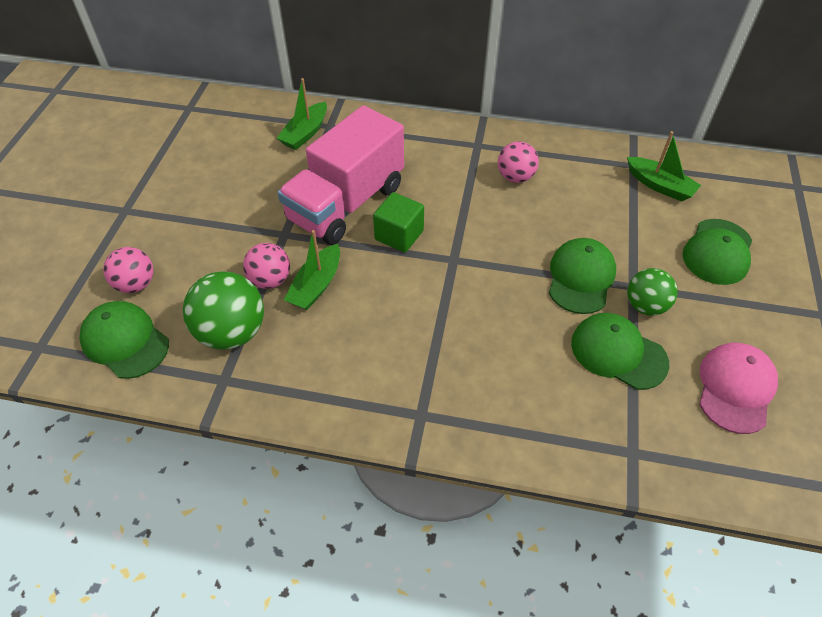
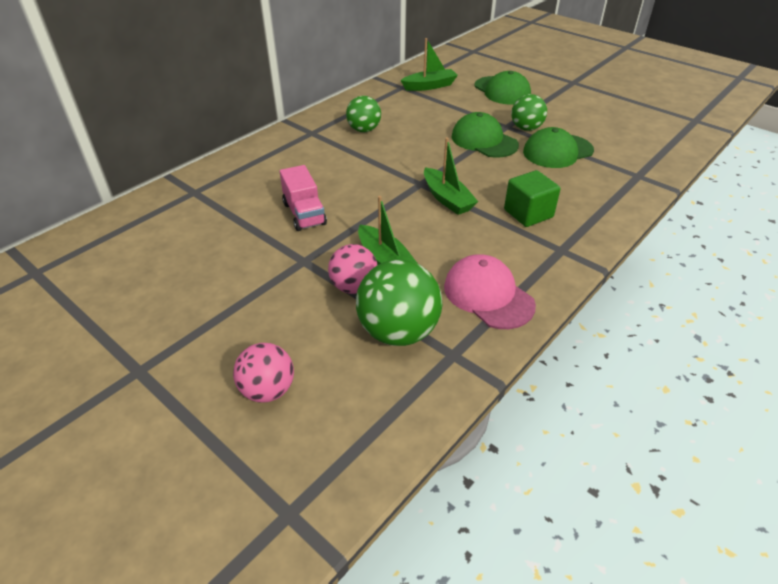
camera: 60 degrees left, 10 degrees down
green cap [79,301,169,379] -> none
green boat [277,78,327,150] -> green boat moved to [424,138,478,215]
pink truck [278,105,404,245] -> pink truck [280,165,327,231], size x0.50
green cube [373,192,424,253] -> green cube moved to [504,170,561,227]
pink ball [498,141,539,183] -> green ball [346,96,381,132]
pink cap [699,343,778,434] -> pink cap moved to [444,254,536,329]

